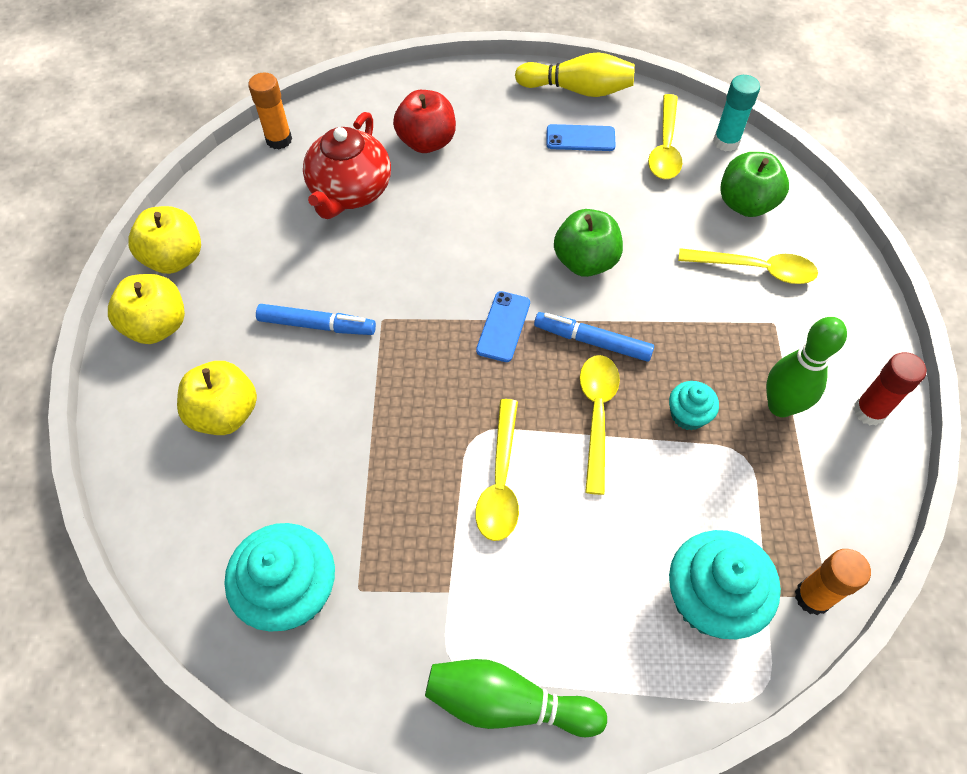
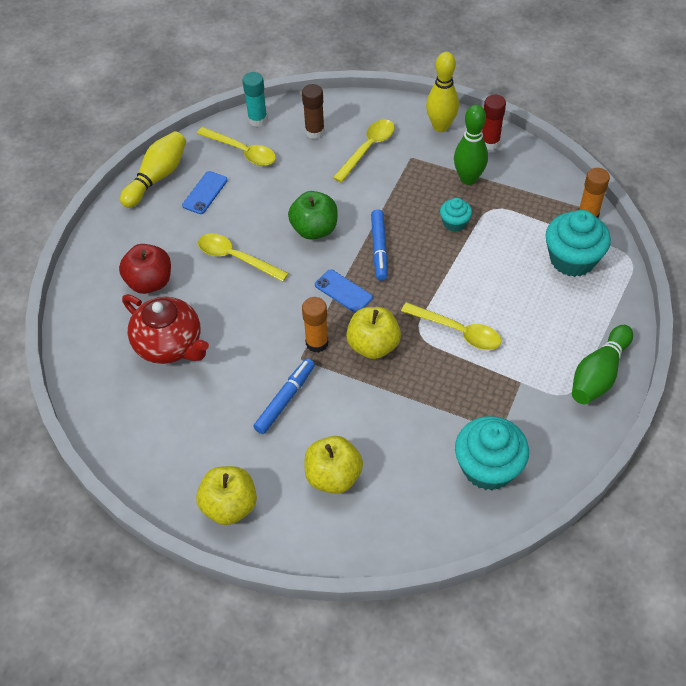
camera: 65 degrees left, 5 degrees down
yellow apple [128,206,201,274] -> yellow apple moved to [346,307,401,359]
orange glue stick [248,72,292,150] -> orange glue stick moved to [302,297,328,353]
blue marker [534,312,654,362] -> blue marker turned 45 degrees counterclockwise [371,209,388,281]
yellow spoon [580,355,620,495] -> yellow spoon moved to [198,233,289,282]
green apple [720,152,789,217] -> brown glue stick [302,84,325,139]
none -> yellow bowling pin [426,52,459,132]

